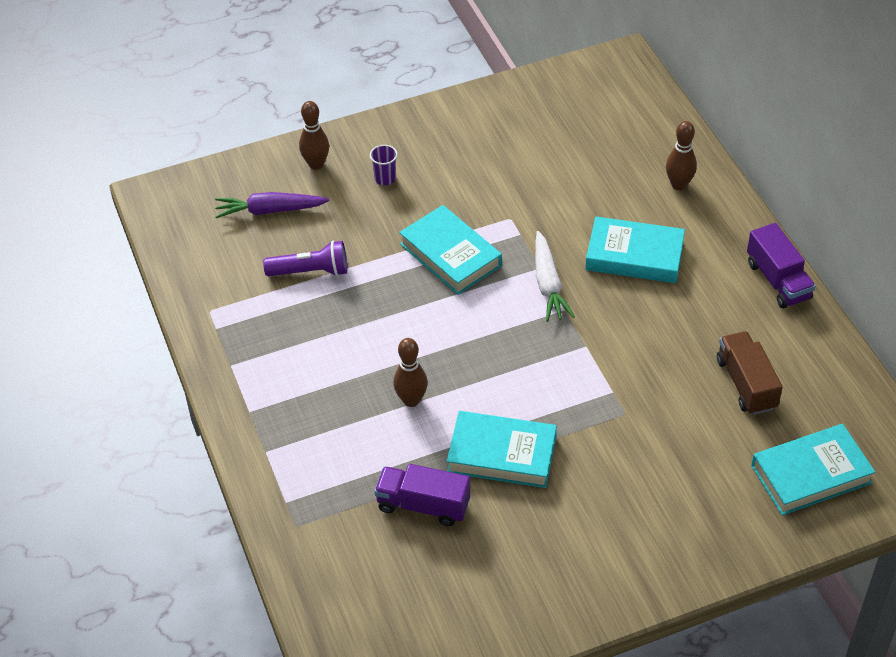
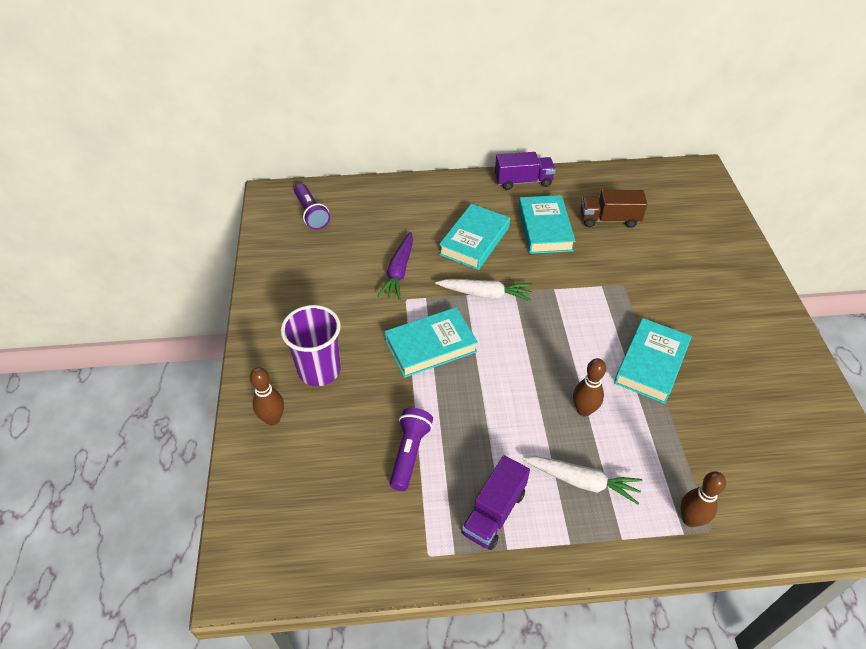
camera: 75 degrees left, 0 degrees up
purple carrot [215,192,330,218] -> purple carrot moved to [377,232,413,300]
purple cup [370,145,398,185] -> purple cup [281,305,341,386], size x2.14
purple truck [374,464,470,526] -> purple truck moved to [461,455,530,550]
brown bowling pin [666,121,697,190] -> brown bowling pin moved to [680,471,726,527]
turquoise book [751,424,875,515] -> turquoise book moved to [518,195,575,254]
none -> purple flashlight [294,183,330,230]
none -> white carrot [522,456,642,505]

